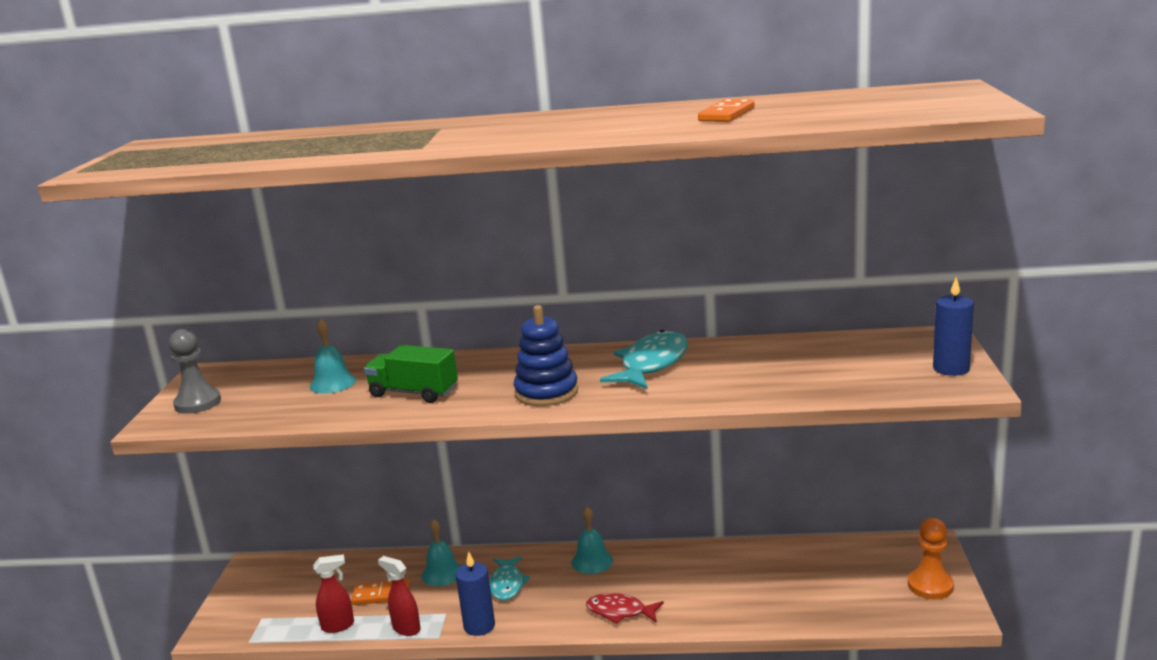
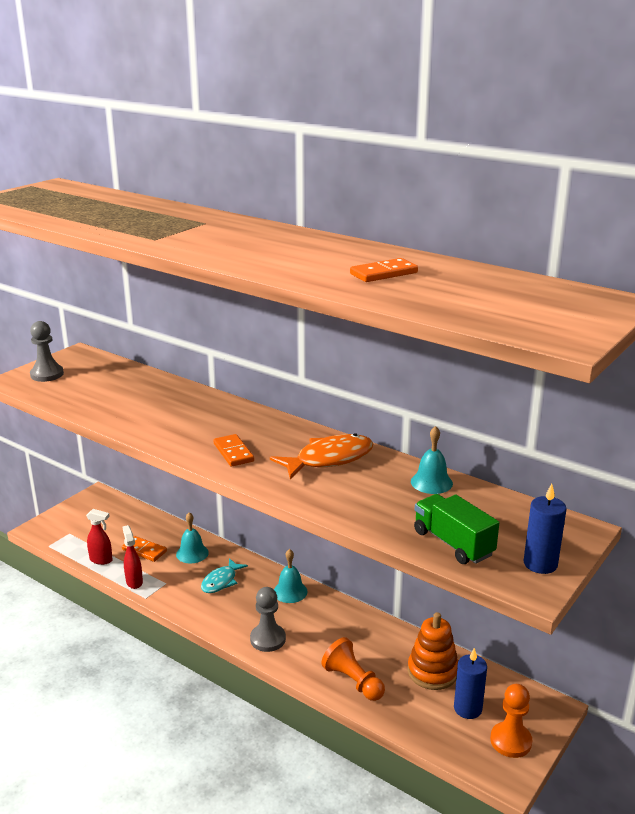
camera: 30 degrees right, 5 degrees up
turquoise bell [310,318,356,394] -> turquoise bell moved to [411,426,453,494]
green truck [364,345,458,403] -> green truck moved to [414,494,499,564]
blue candle [456,551,495,636] -> blue candle moved to [454,648,487,719]
blue stacking toy [514,305,578,406] -> orange domino [213,434,254,467]
red fish [586,593,664,624] -> grey pawn [250,587,286,652]
turquoise fish [600,330,688,389] -> orange fish [270,433,373,479]
none -> orange pawn [321,637,385,701]
none -> orange stacking toy [408,612,458,690]

